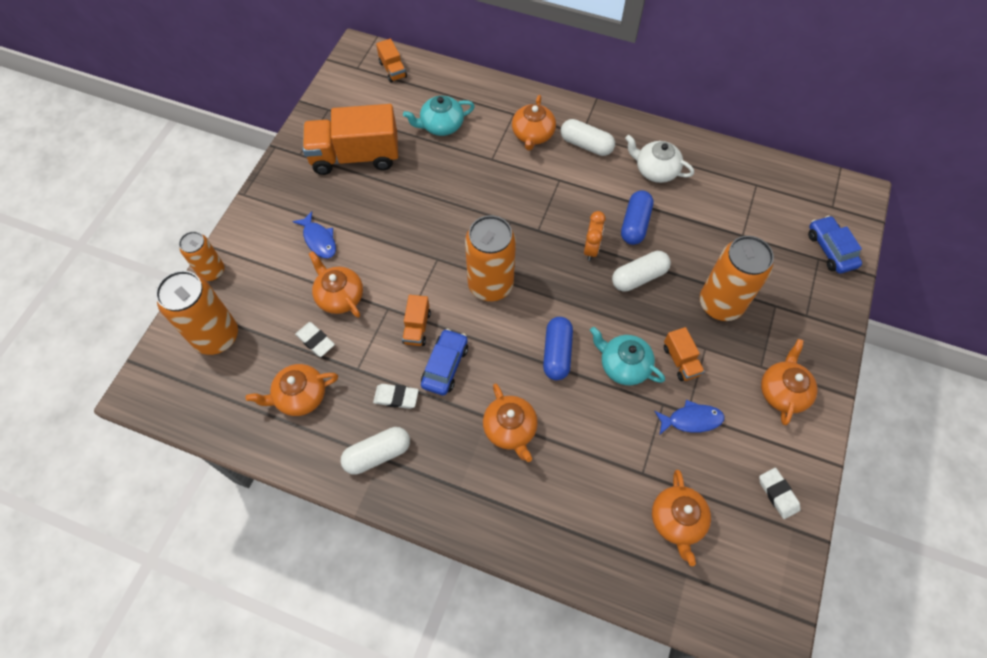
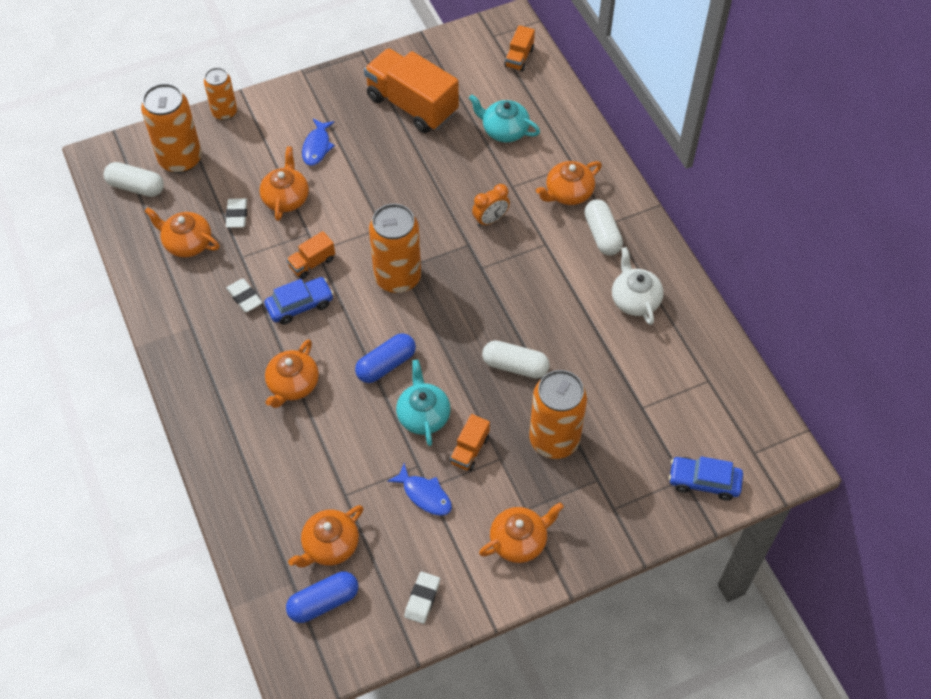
camera: 45 degrees right, 5 degrees down
white capsule [341,427,410,475] -> white capsule moved to [104,162,164,197]
orange clock [584,211,606,261] -> orange clock moved to [472,184,510,227]
blue capsule [621,190,654,245] -> blue capsule moved to [286,572,358,623]
blue car [808,215,862,274] -> blue car turned 105 degrees counterclockwise [669,456,743,501]

